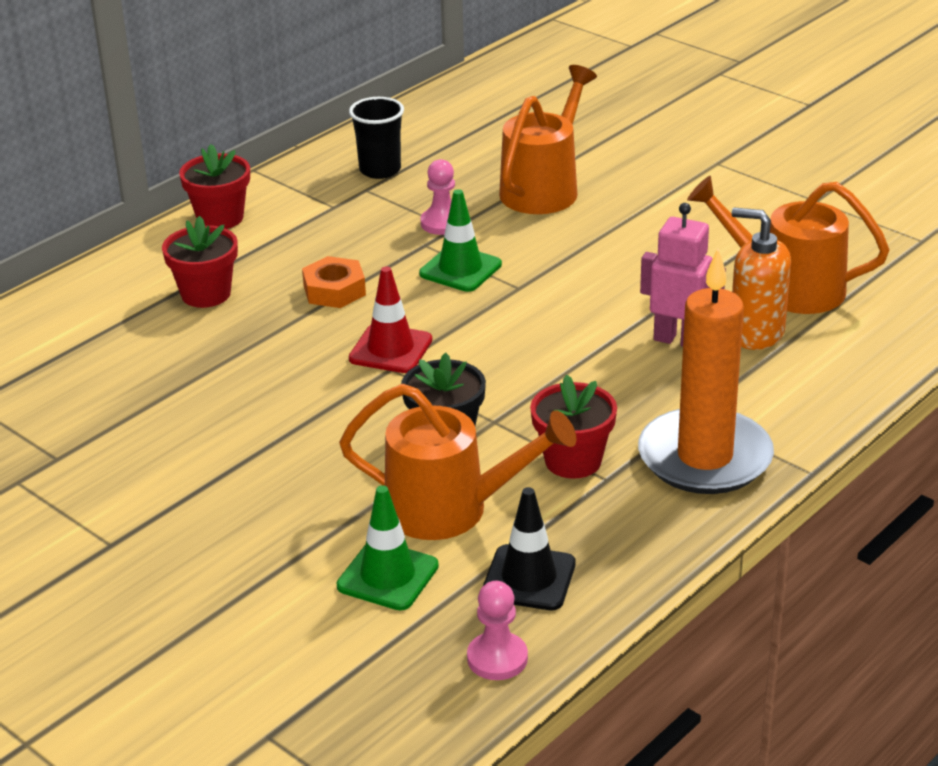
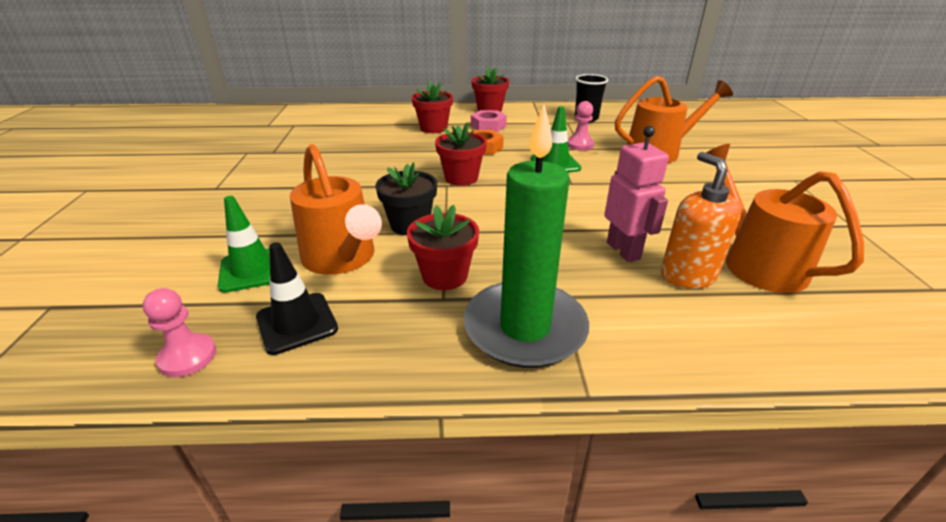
camera: 45 degrees right, 0 degrees up
red traffic cone [349,266,432,373] -> red flower pot [435,122,487,186]
orange candle [638,249,774,494] -> green candle [464,105,589,368]
none -> pink nut [471,110,507,132]

